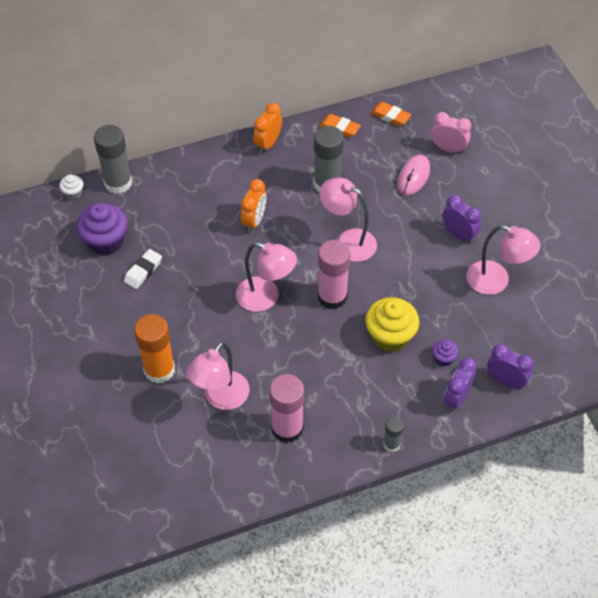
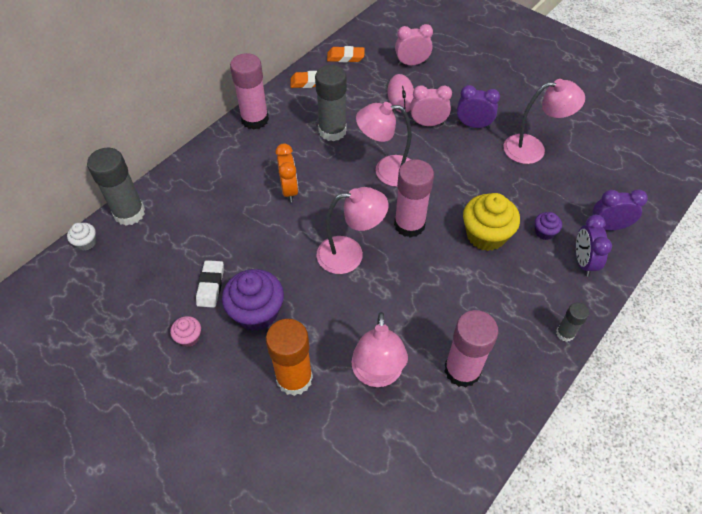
camera: 30 degrees left, 0 degrees up
purple cupcake [77,203,128,255] -> purple cupcake moved to [222,269,284,331]
orange clock [253,103,282,153] -> pink glue stick [230,53,269,129]
none -> pink cupcake [170,316,201,347]
none -> pink clock [410,85,452,126]

